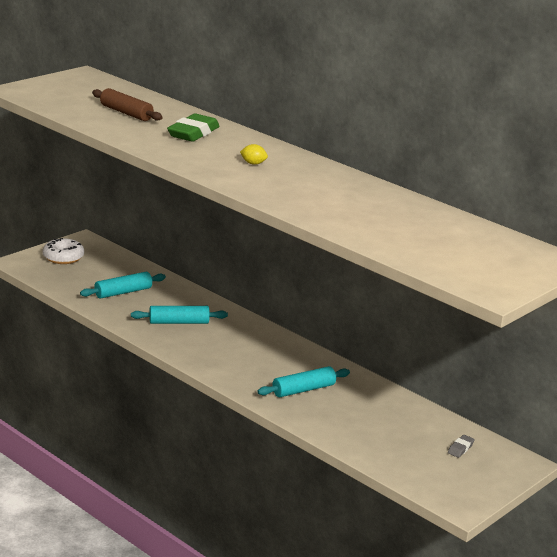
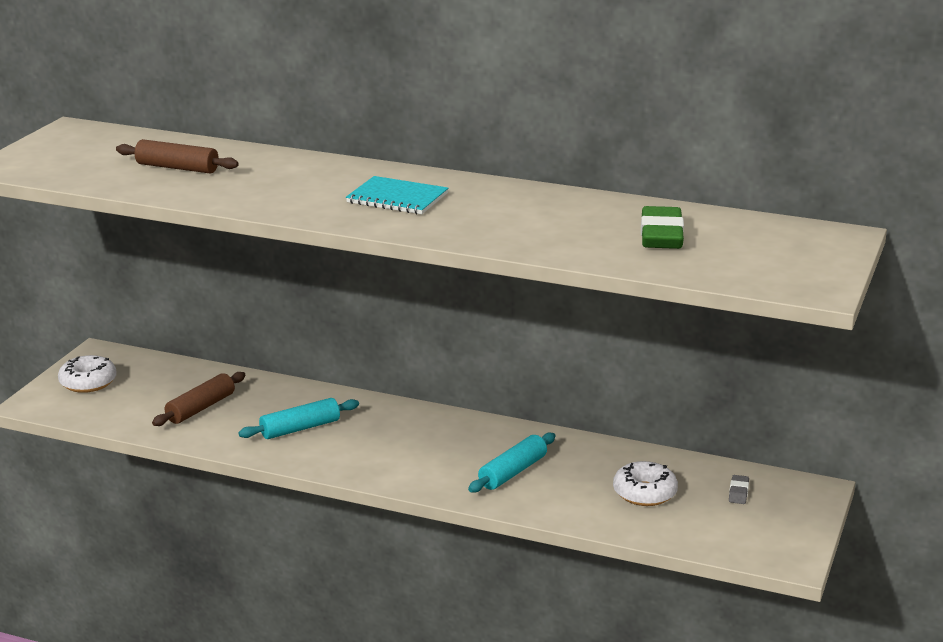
camera: 20 degrees left, 0 degrees up
turquoise rolling pin [80,272,166,299] -> brown rolling pin [152,372,245,426]
green eraser [167,114,220,142] -> green eraser moved to [641,206,684,249]
yellow lemon [240,144,268,165] -> turquoise notebook [346,176,448,214]
none -> white donut [613,461,678,506]

